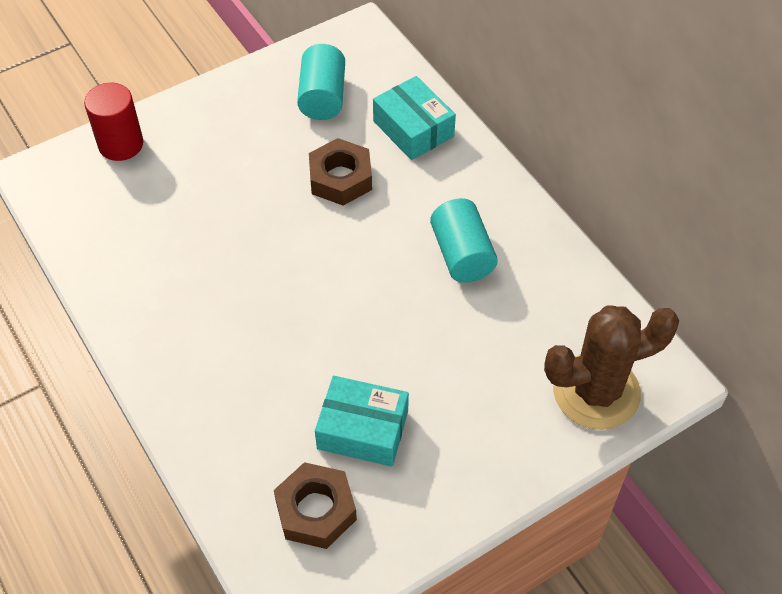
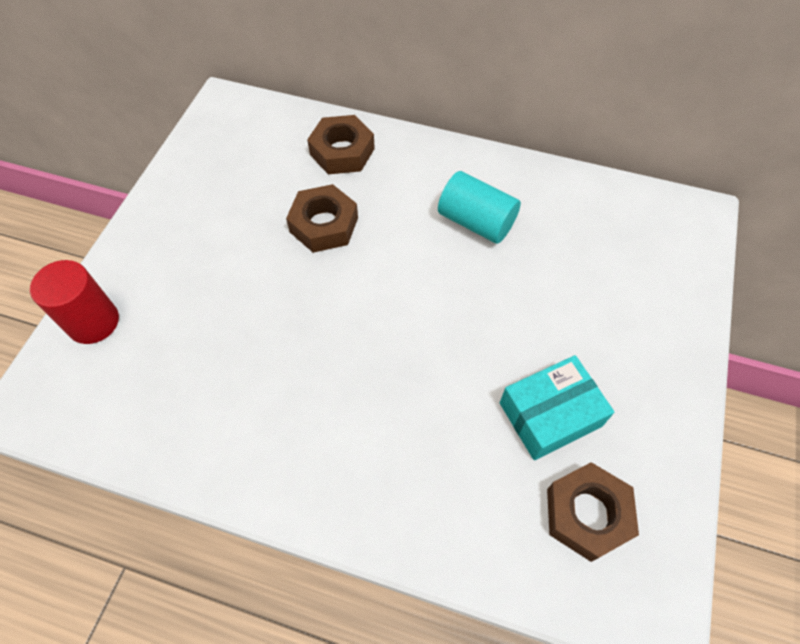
camera: 40 degrees left, 5 degrees up
turquoise cylinder [297,44,345,120] -> none
turquoise box [373,76,456,160] -> brown nut [307,115,375,174]
brown cactus [544,305,679,430] -> none

